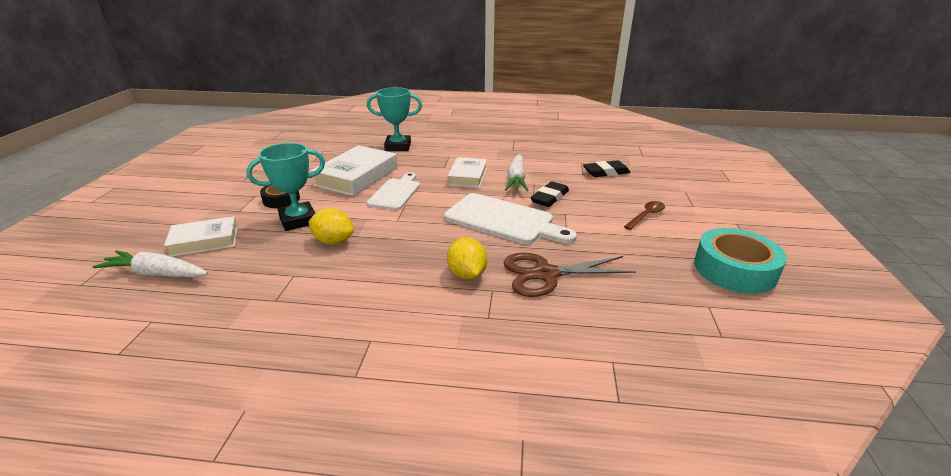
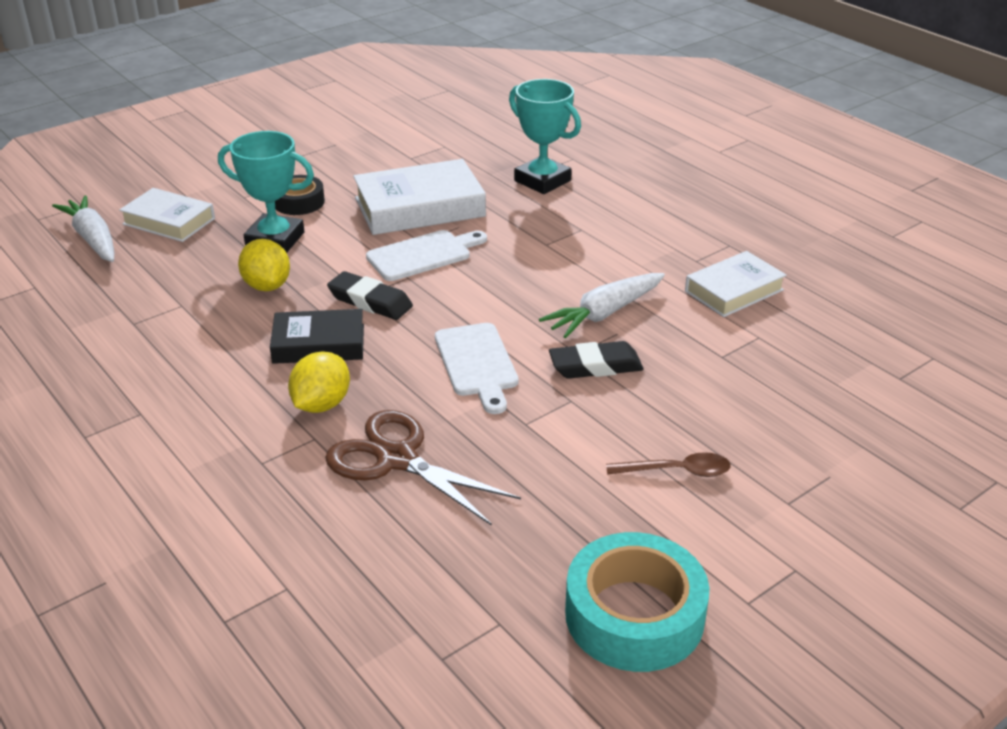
camera: 45 degrees right, 5 degrees up
white cutting board [444,193,577,244] -> white cutting board [435,323,519,414], size x0.66
white book [447,157,487,188] -> white book moved to [685,251,786,317]
black eraser [583,160,631,177] -> black eraser moved to [327,271,413,320]
none -> black book [270,309,364,364]

